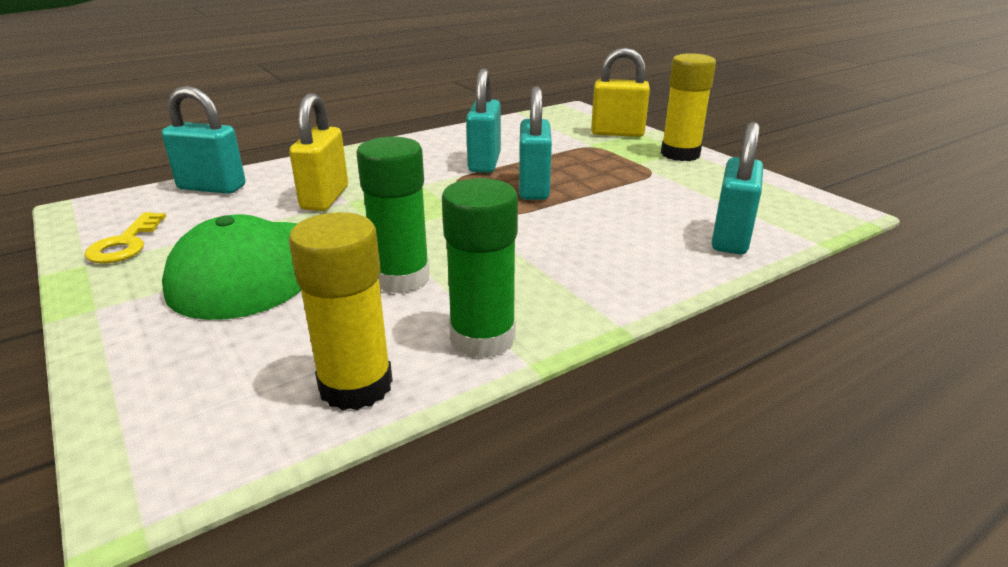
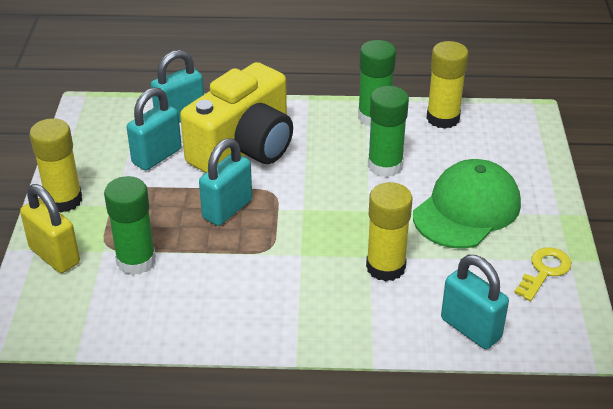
camera: 145 degrees left, 10 degrees up
yellow padlock [289,93,348,211] -> yellow glue stick [366,182,412,282]
turquoise padlock [466,68,501,173] -> turquoise padlock moved to [127,87,182,170]
none -> green glue stick [104,176,156,275]
none -> yellow camera [180,62,293,173]

